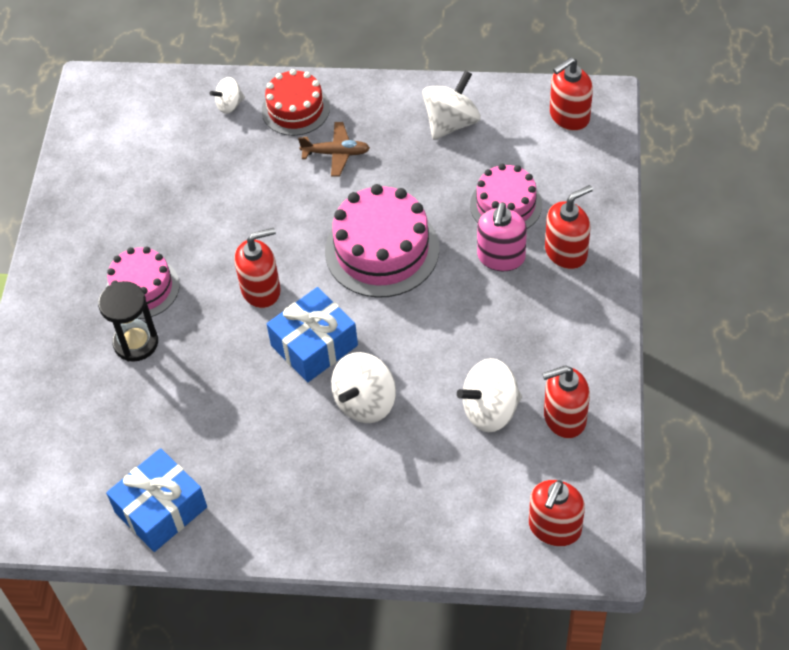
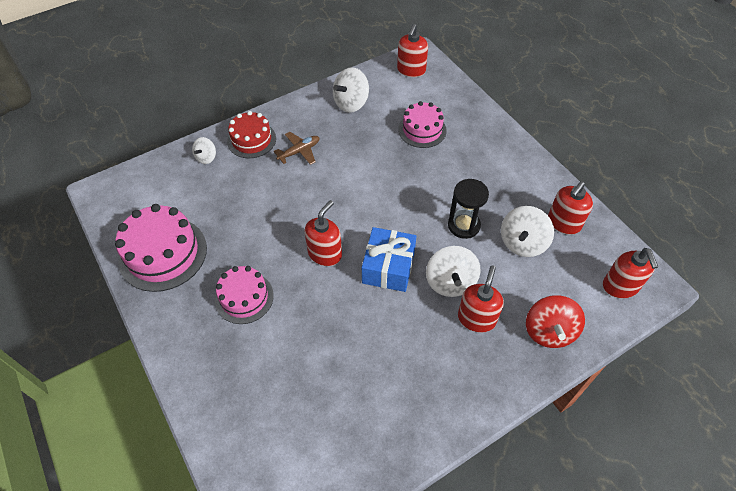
camera: 40 degrees left, 0 degrees up
black hourglass [98,281,158,362] -> black hourglass moved to [448,179,489,239]
blue gift [106,448,207,552] -> none
pink cake [325,184,439,298] -> pink cake moved to [115,204,207,292]
white spinning top [422,71,481,140] -> white spinning top turned 135 degrees counterclockwise [333,67,369,113]
pink soap dispenser [477,202,527,271] -> none
red soap dispenser [545,185,593,269] -> red soap dispenser moved to [458,265,504,333]
none -> red spinning top [526,295,585,348]

